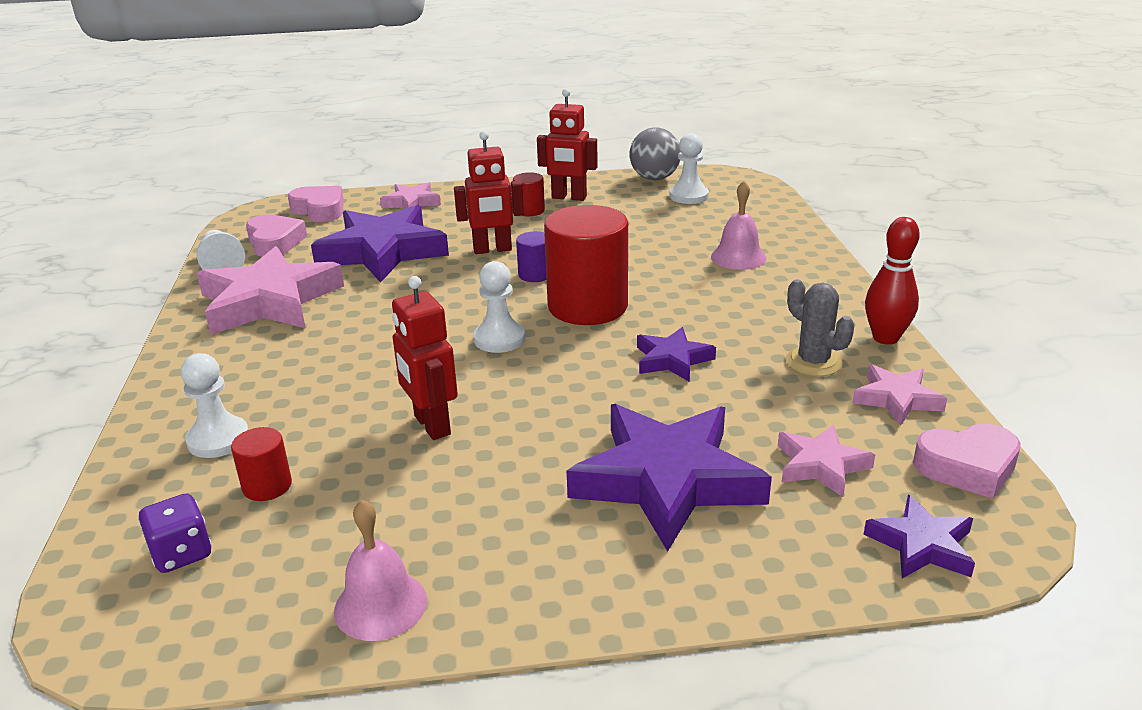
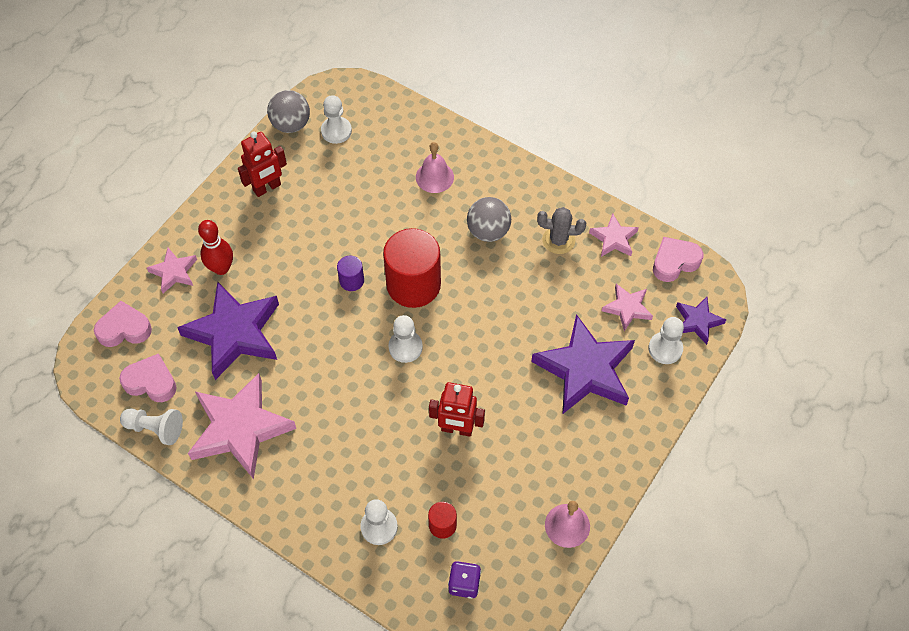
camera: 50 degrees left, 30 degrees up
red robot [454,131,524,254] -> none
red cylinder [513,172,545,216] -> none
purple star [637,327,716,382] -> none
red bowling pin [865,217,920,345] -> red bowling pin moved to [198,220,233,275]
pink heart [913,424,1021,499] -> pink heart turned 150 degrees counterclockwise [653,237,703,282]
none -> grey ball [467,197,511,242]
none -> white pawn [648,317,684,364]

